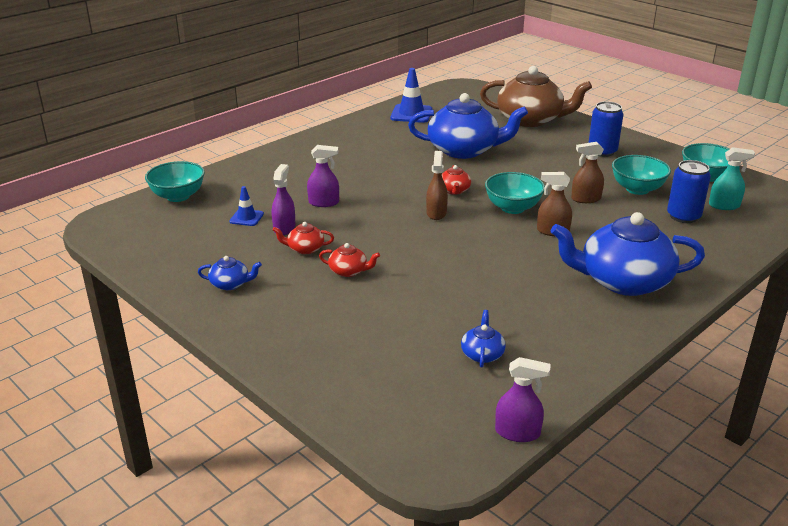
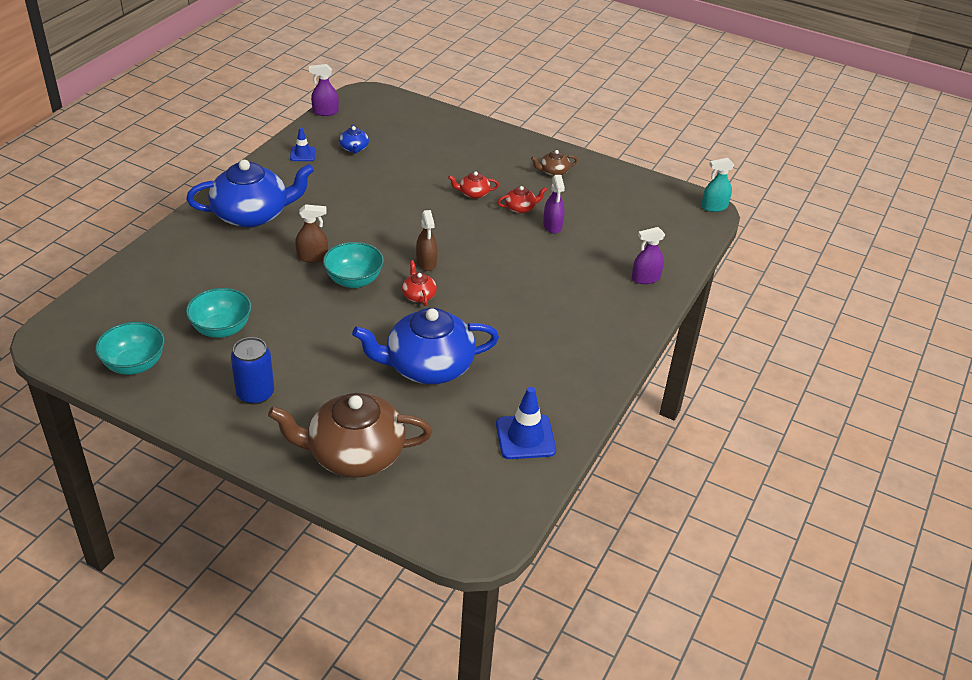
camera: 160 degrees right, 10 degrees up
turquoise bowl [145,161,205,202] -> none
blue teapot [198,256,262,290] -> brown teapot [531,150,577,176]
blue traffic cone [229,186,264,226] -> blue traffic cone moved to [290,128,315,161]
purple spray bottle [307,145,339,207] -> purple spray bottle moved to [632,227,665,284]
brown spray bottle [571,142,604,203] -> none
blue can [667,160,711,223] -> none
turquoise spray bottle [709,147,755,210] -> turquoise spray bottle moved to [701,158,734,212]

